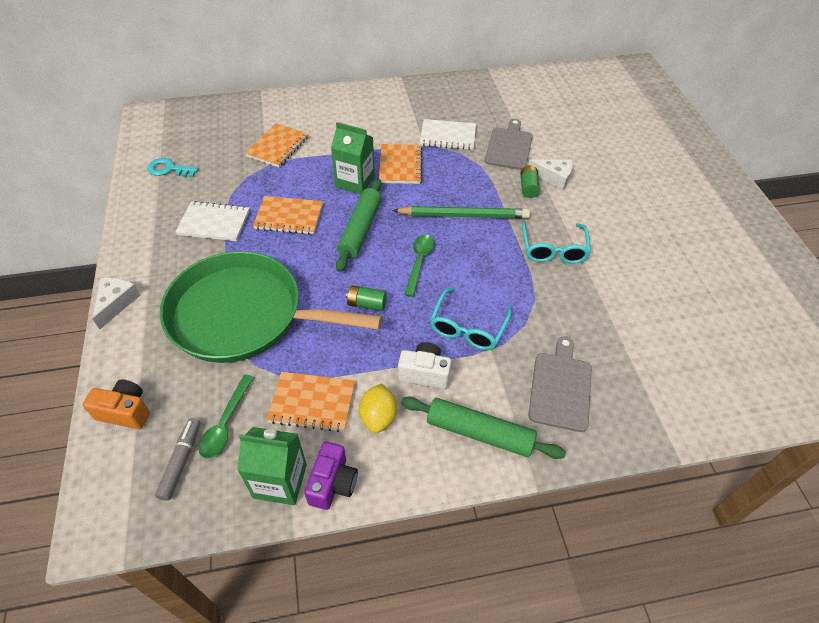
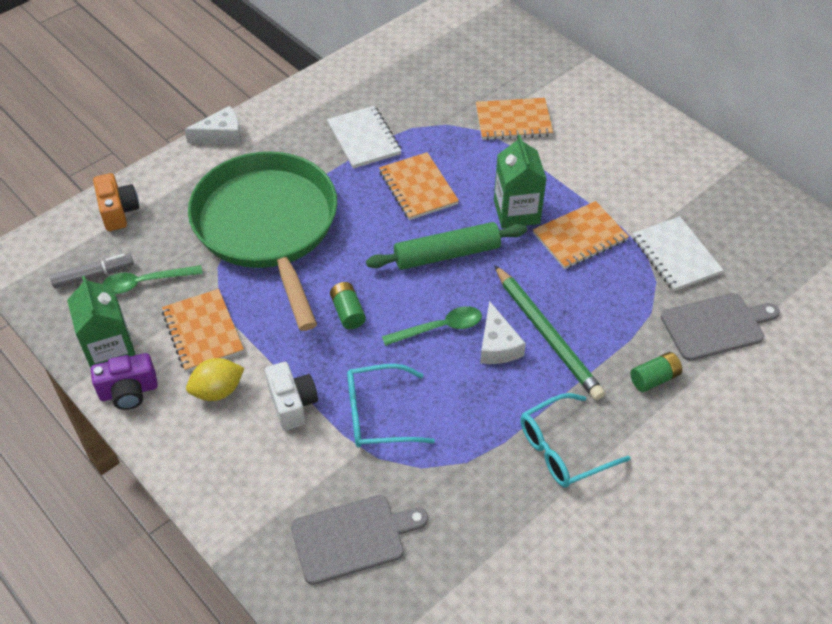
camera: 60 degrees right, 0 degrees up
turquoise key [147,158,198,177] -> none
green rolling pin [401,396,566,459] -> none
white cheese [528,159,573,190] -> white cheese moved to [480,301,526,364]

